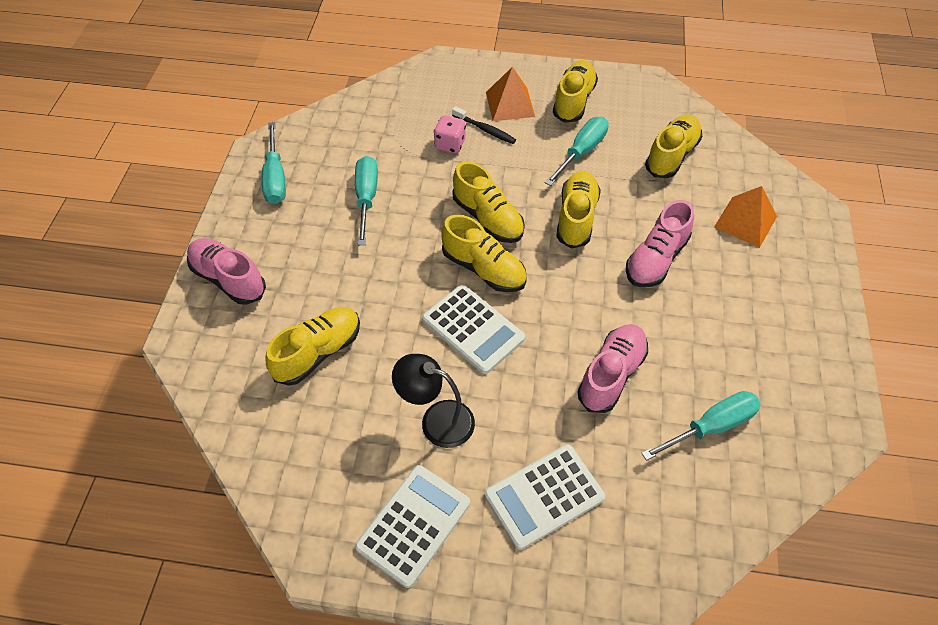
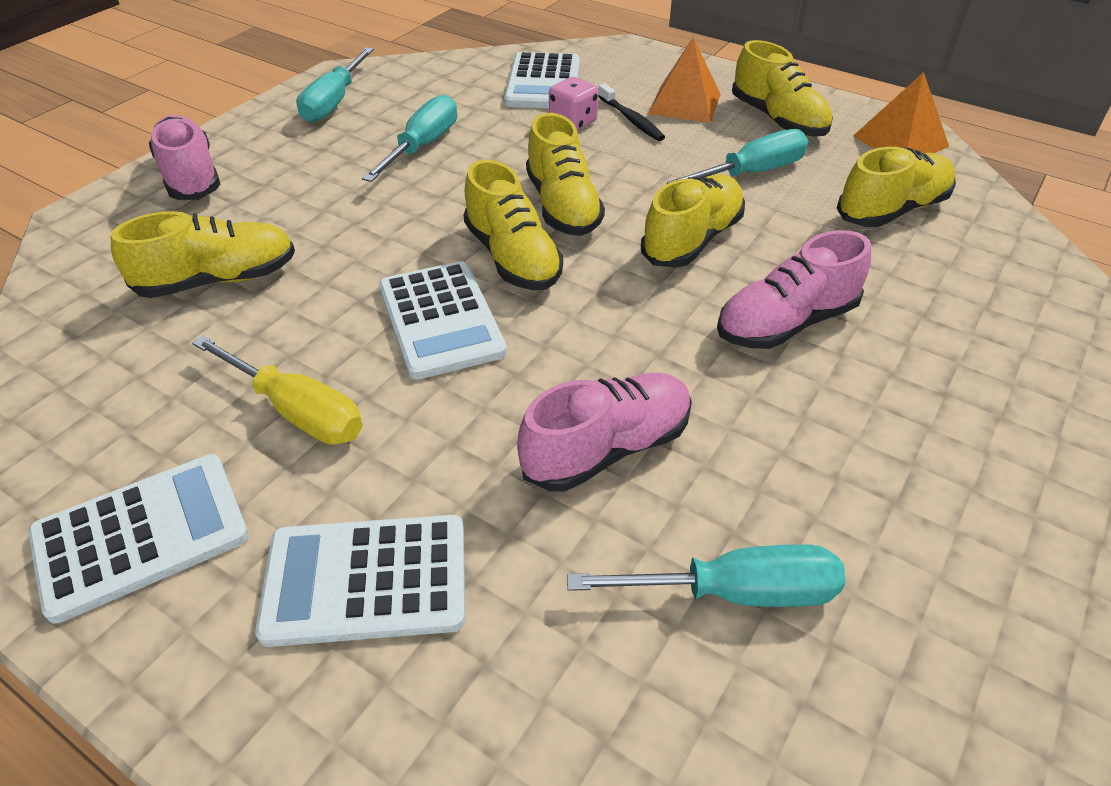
camera: 25 degrees right, 10 degrees down
black lamp [392,354,475,448] -> yellow screwdriver [192,336,363,445]
yellow shoe [553,60,598,123] -> yellow shoe turned 105 degrees clockwise [732,40,833,137]
orange pyramid [714,186,777,248] -> orange pyramid moved to [853,72,949,153]
none -> white calculator [504,52,580,108]

